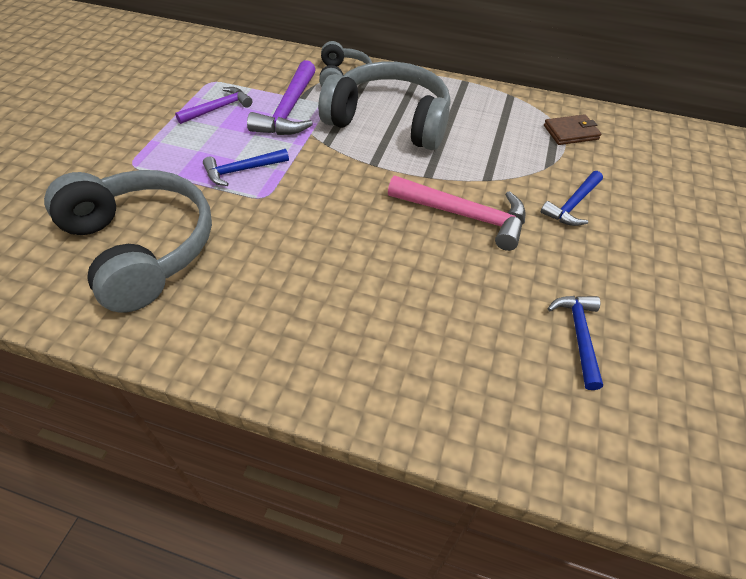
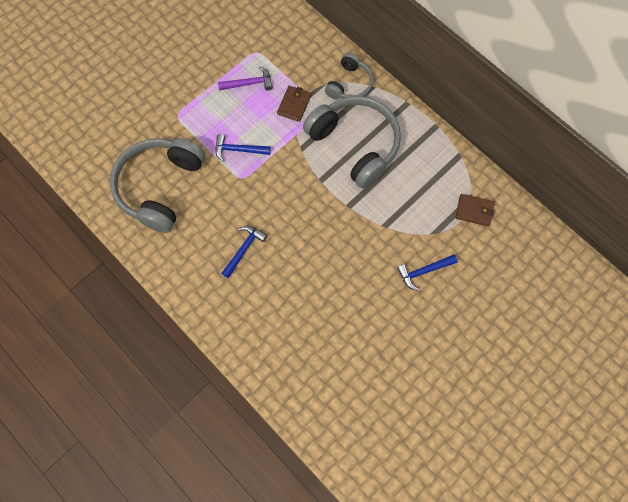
camera: 30 degrees right, 20 degrees up
grey headphones [44,170,212,313] -> grey headphones turned 150 degrees counterclockwise [110,138,205,233]
purple hammer [247,60,316,135] -> brown wallet [277,86,311,122]
pink hammer [388,176,525,251] -> none
blue hammer [547,296,603,390] -> blue hammer moved to [221,226,267,278]

